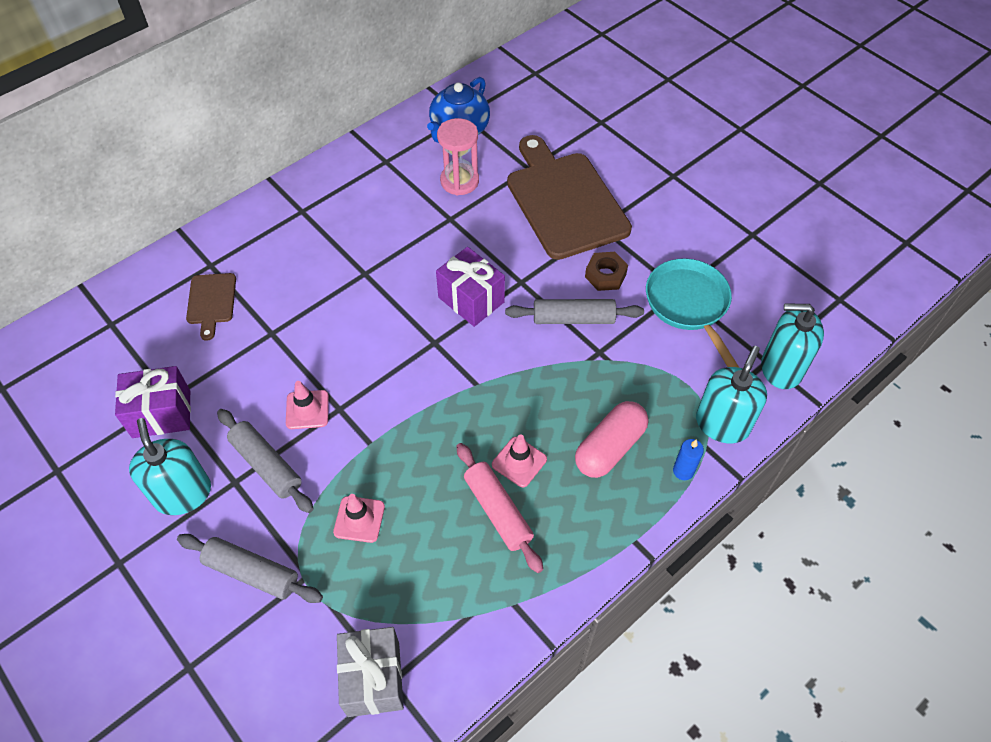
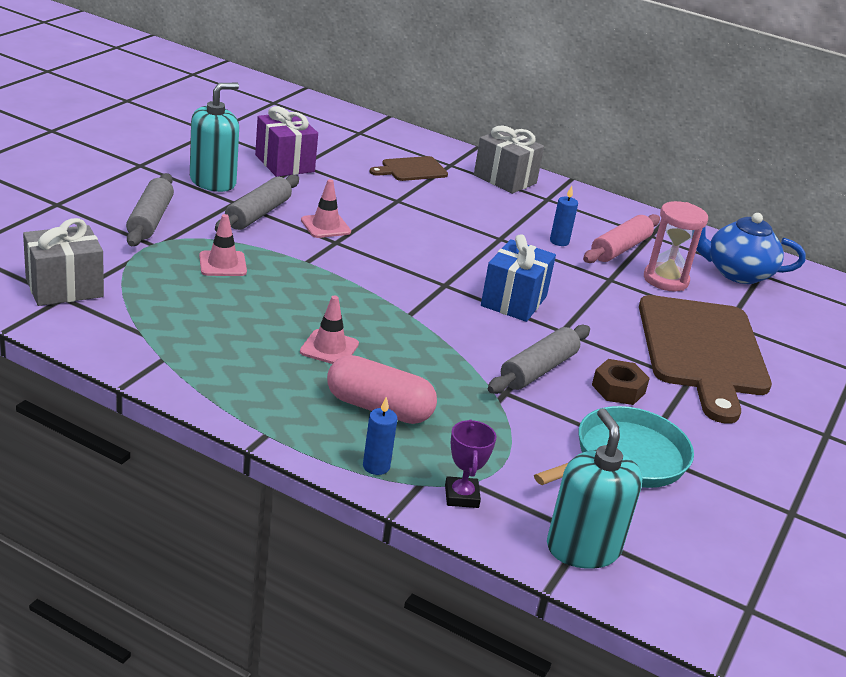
camera: 65 degrees right, 25 degrees down
purple gift [436,247,505,327] -> blue gift [481,234,556,322]
pink rolling pin [456,443,543,573] -> pink rolling pin moved to [583,214,660,263]
grey rolling pin [505,299,644,324] -> grey rolling pin turned 60 degrees clockwise [488,325,590,394]
brown cutting board [507,135,632,260] -> brown cutting board turned 135 degrees clockwise [639,295,772,424]
turquoise soap dispenser [696,346,767,444] -> purple trophy [445,420,496,508]
none -> grey gift [474,126,544,194]
none -> blue candle [550,186,578,246]

